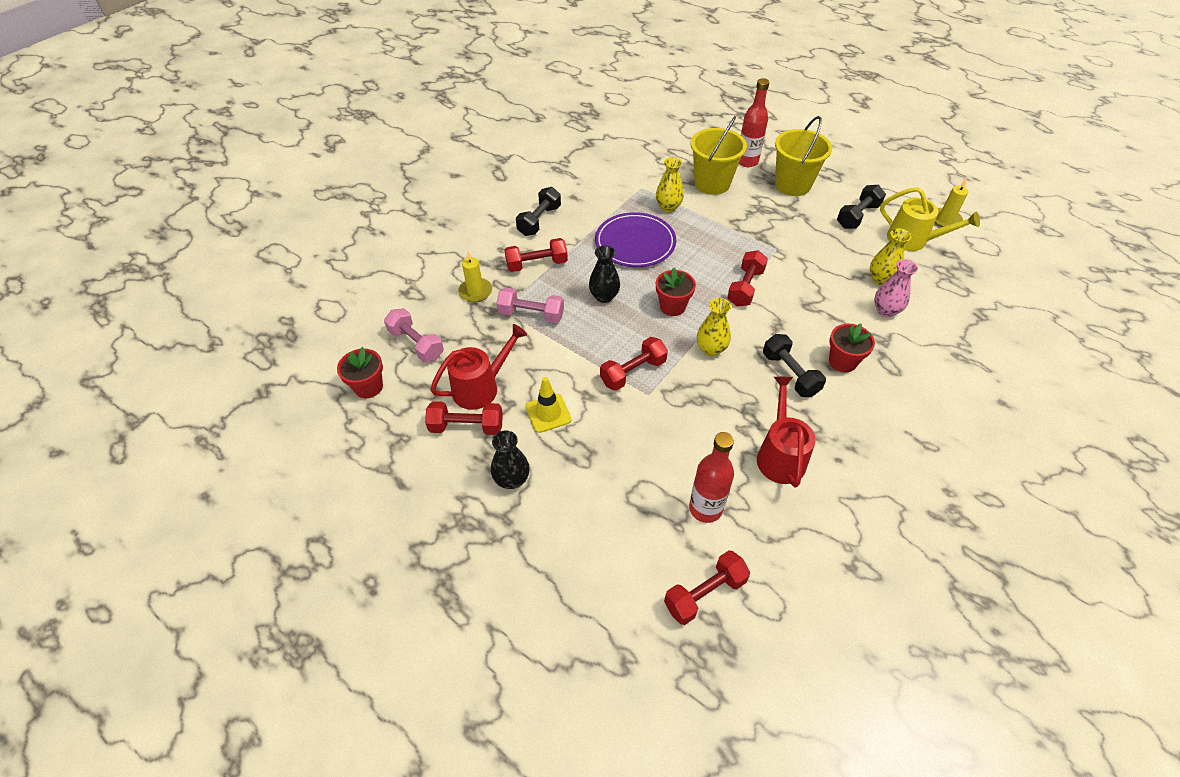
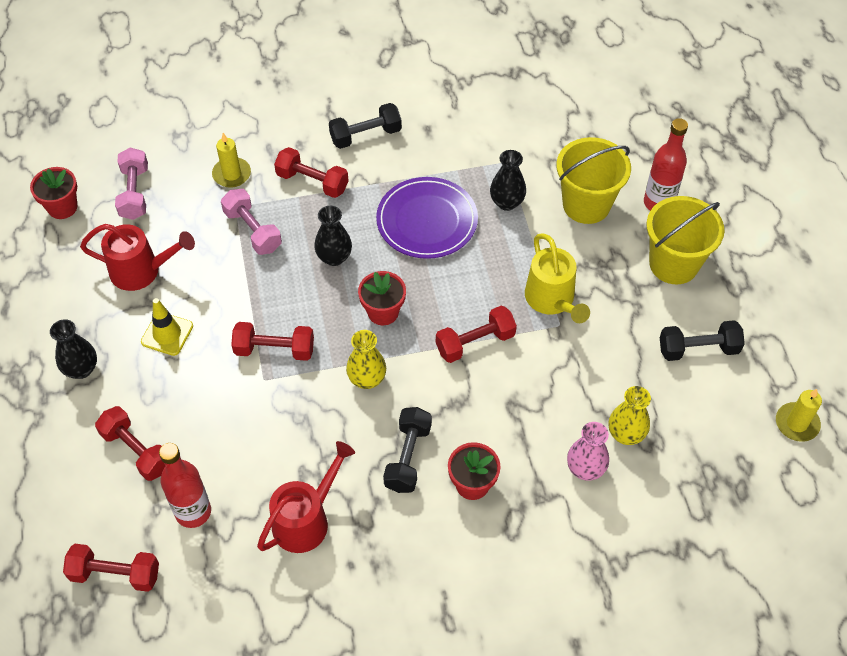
camera: 40 degrees right, 5 degrees up
red dumbbell [425,401,503,435] -> red dumbbell moved to [95,406,165,481]
yellow vase [656,157,684,212] -> black vase [490,150,526,211]
yellow watering can [880,187,980,251] -> yellow watering can moved to [525,233,590,323]

